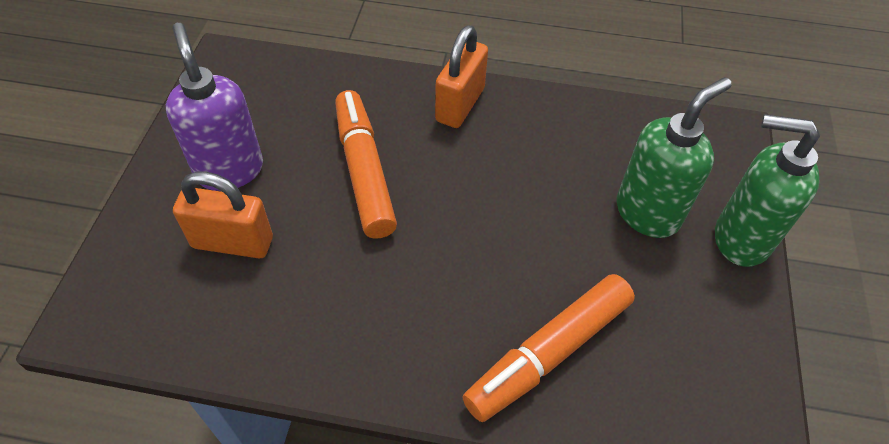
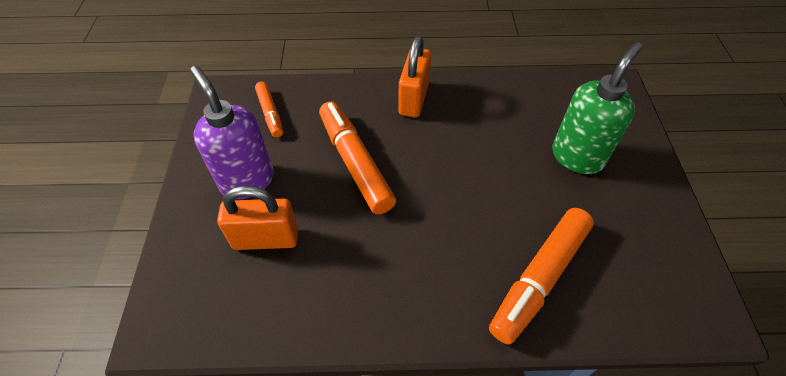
camera: 10 degrees left, 0 degrees up
green soap dispenser [715,114,821,267] -> none
none -> orange marker [255,82,283,138]

